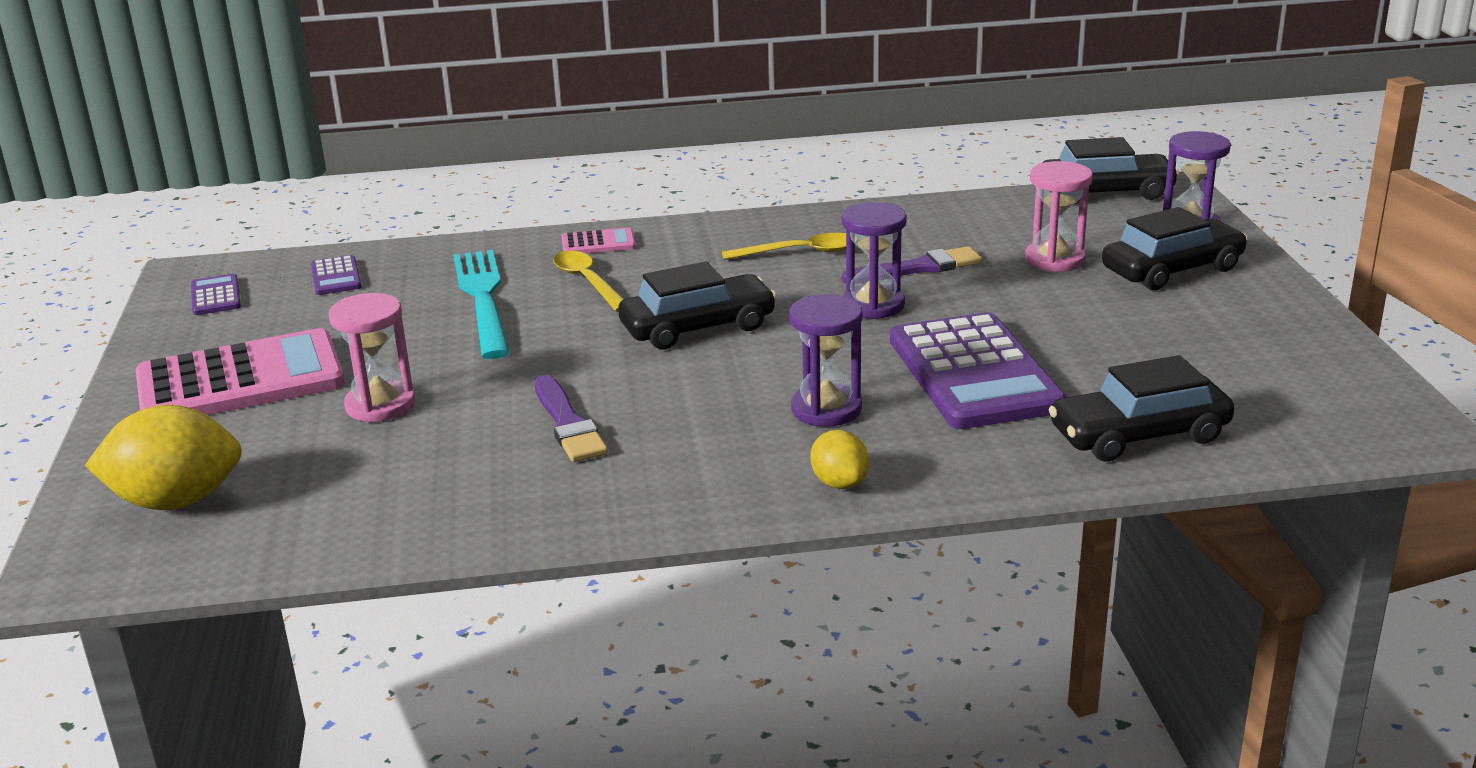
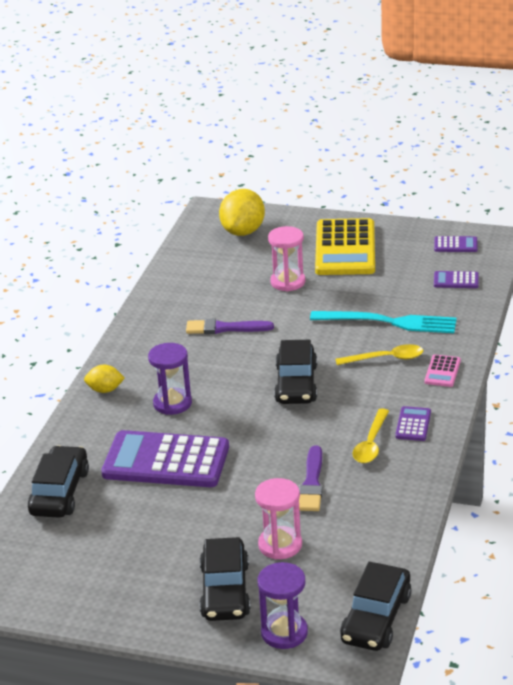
camera: 115 degrees right, 5 degrees up
pink calculator [135,328,345,415] -> yellow calculator [315,218,375,275]
purple hourglass [842,202,907,319] -> none
none -> purple calculator [395,406,431,441]

